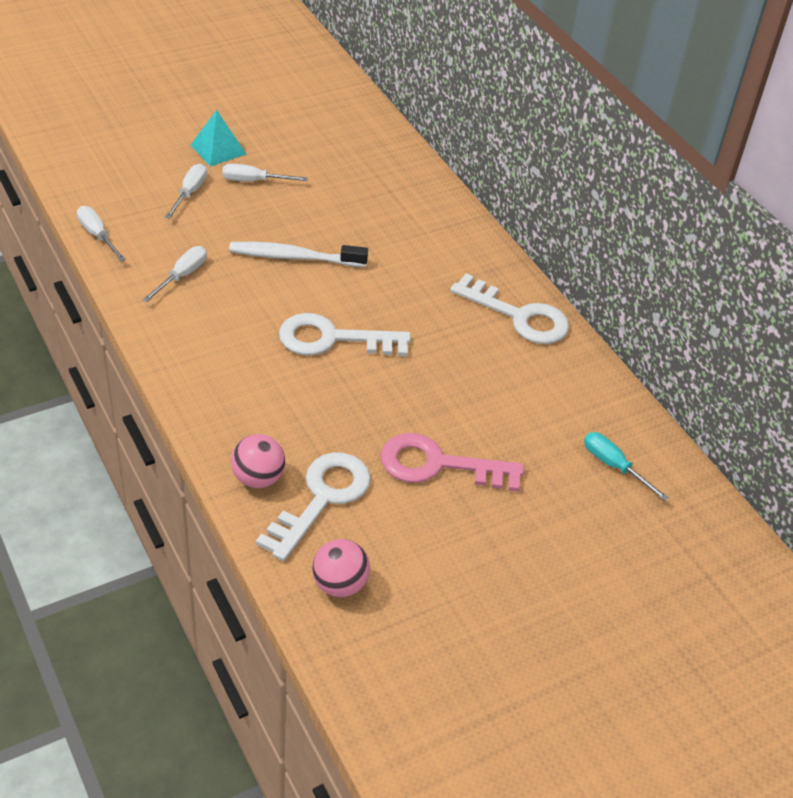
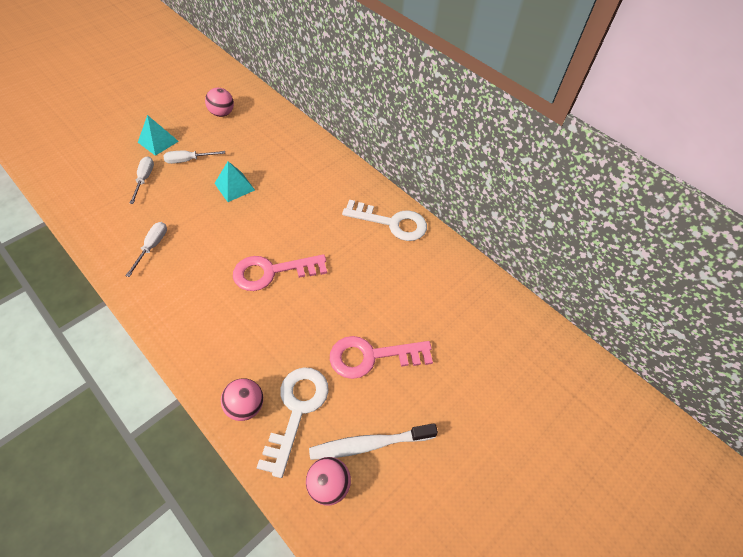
camera: 15 degrees left, 10 degrees up
white screwdriver [77,206,126,261] -> none
white toothbrush [229,242,368,267] -> white toothbrush moved to [309,423,438,460]
white key [279,313,411,356] -> pink key [233,254,327,291]
turquoise screwdriver [584,432,669,501] -> none
none -> pink ball [205,88,234,117]
none -> turquoise pyramid [214,161,255,202]

